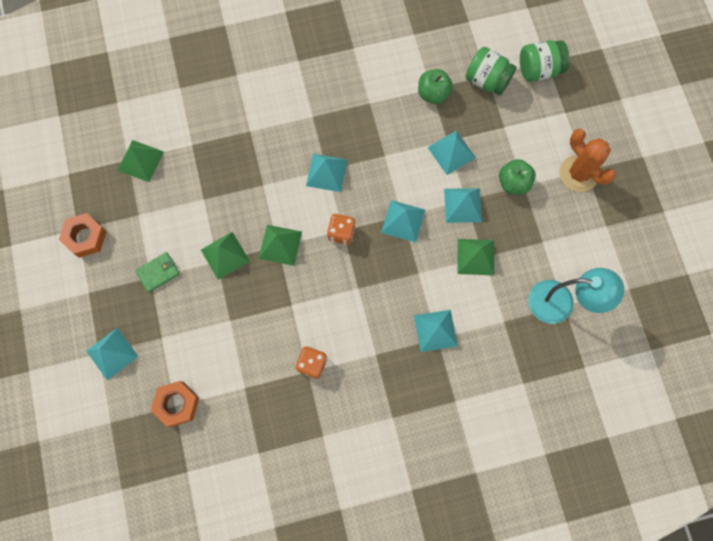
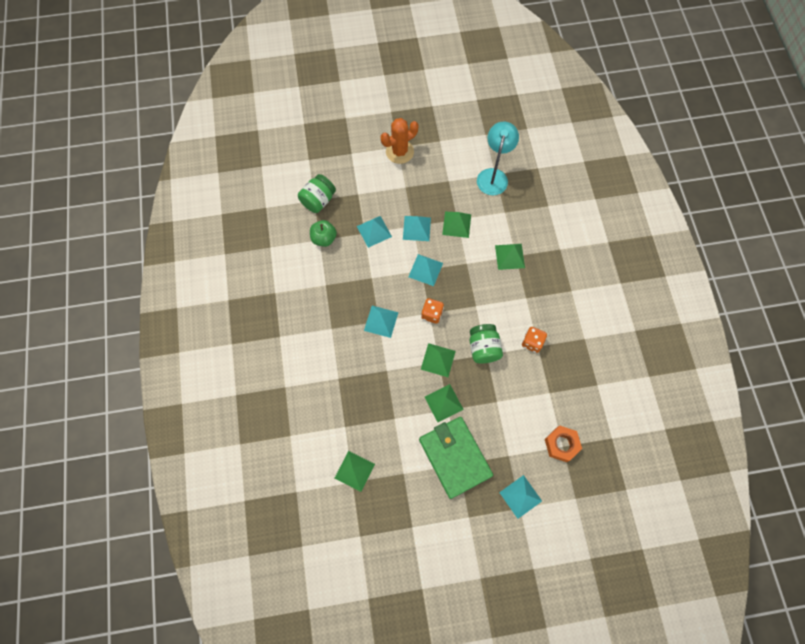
camera: 85 degrees left, 5 degrees down
orange nut [59,213,107,258] -> none
green wallet [135,252,180,292] -> green wallet [419,417,493,499], size x2.26
turquoise pyramid [414,310,458,352] -> green pyramid [495,244,525,270]
green apple [499,159,536,195] -> none
green jar [520,40,570,82] -> green jar moved to [470,324,503,363]

